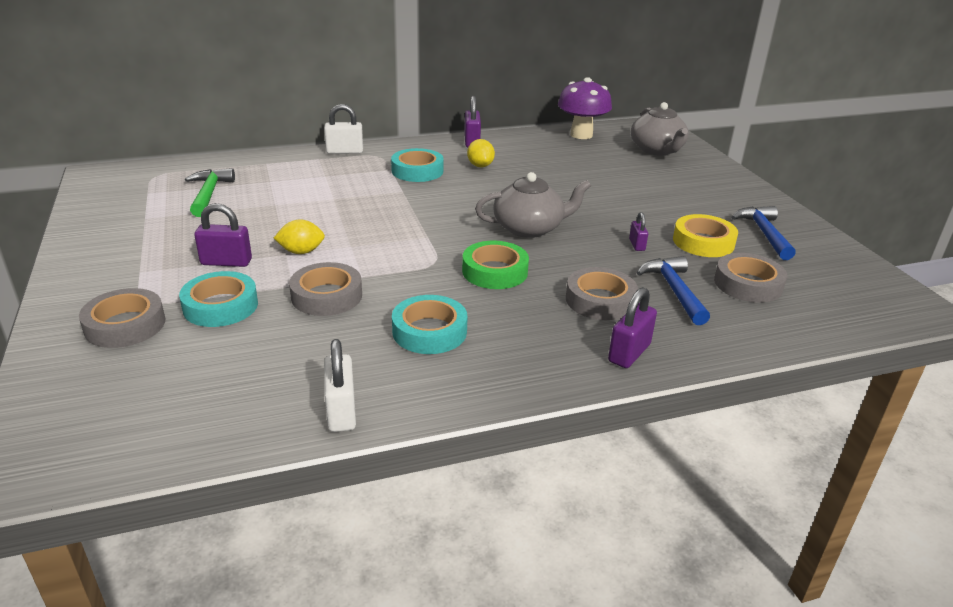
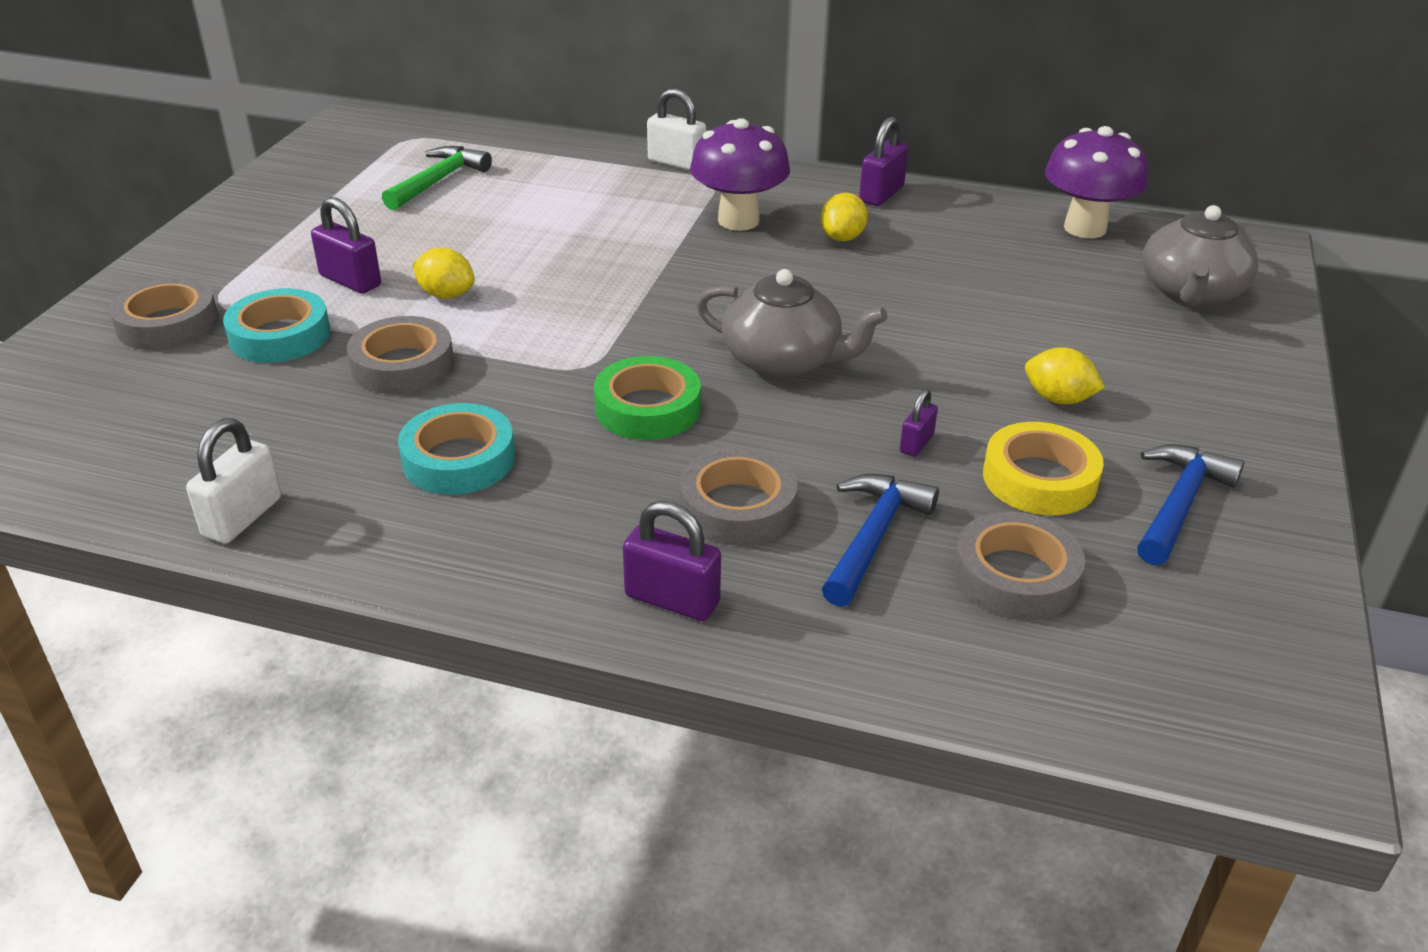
camera: 35 degrees right, 5 degrees up
turquoise tape [391,148,444,182] -> purple mushroom [690,118,790,231]
purple padlock [608,287,657,368] -> purple padlock turned 45 degrees clockwise [623,501,721,621]
none -> yellow lemon [1025,347,1105,404]

